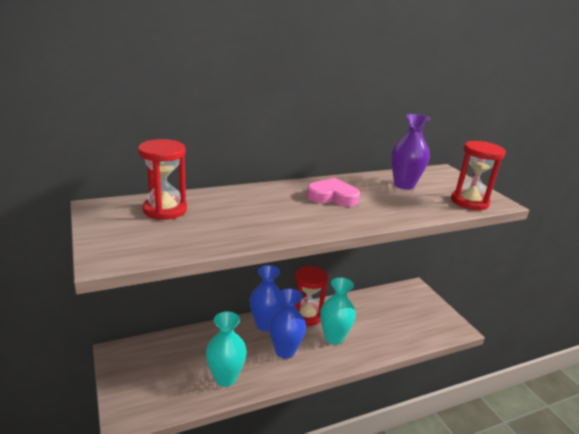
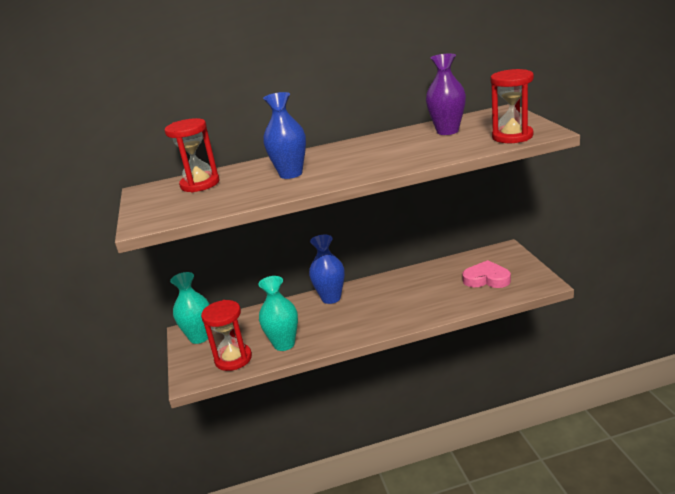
camera: 15 degrees right, 0 degrees up
blue vase [269,288,306,359] -> blue vase moved to [263,92,306,179]
red hourglass [295,266,328,326] -> red hourglass moved to [201,300,252,371]
pink heart [306,178,360,206] -> pink heart moved to [462,260,511,288]
turquoise vase [320,277,356,345] -> turquoise vase moved to [170,272,210,344]

